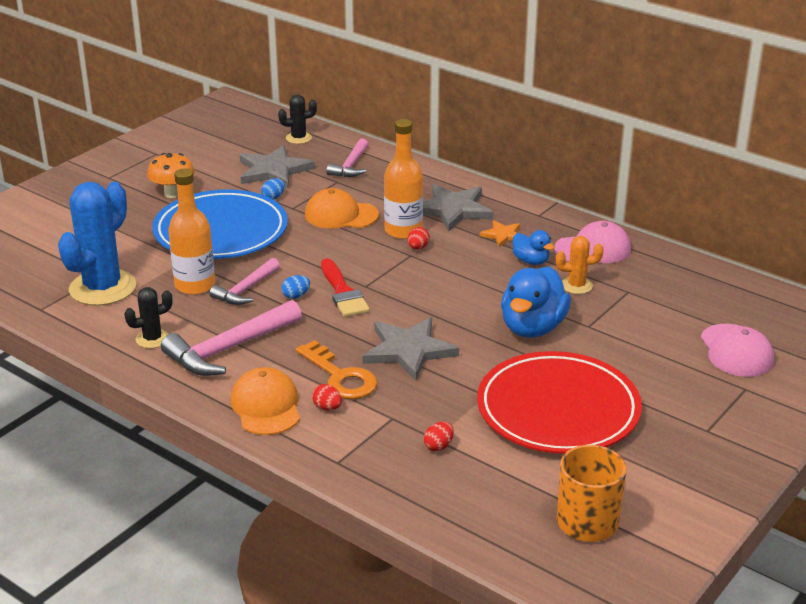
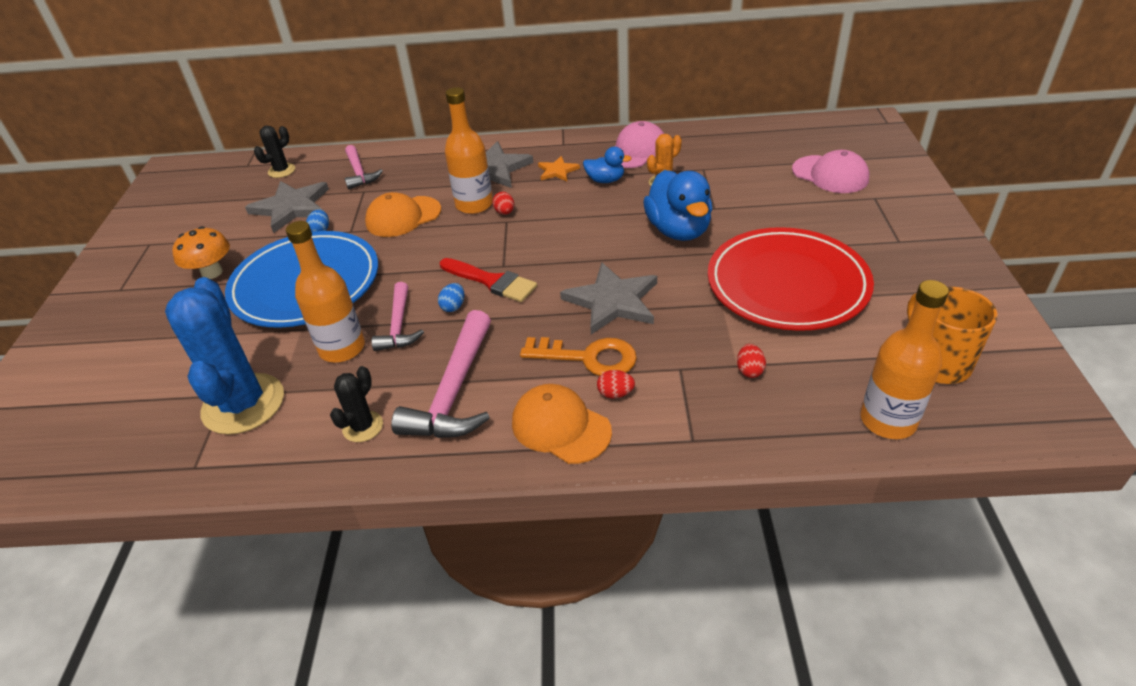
camera: 35 degrees left, 10 degrees up
none -> orange bottle [860,280,949,439]

